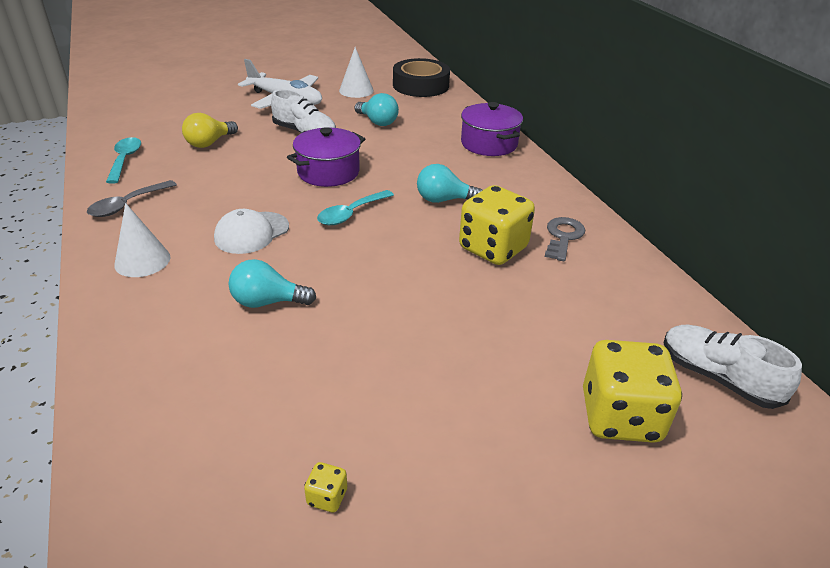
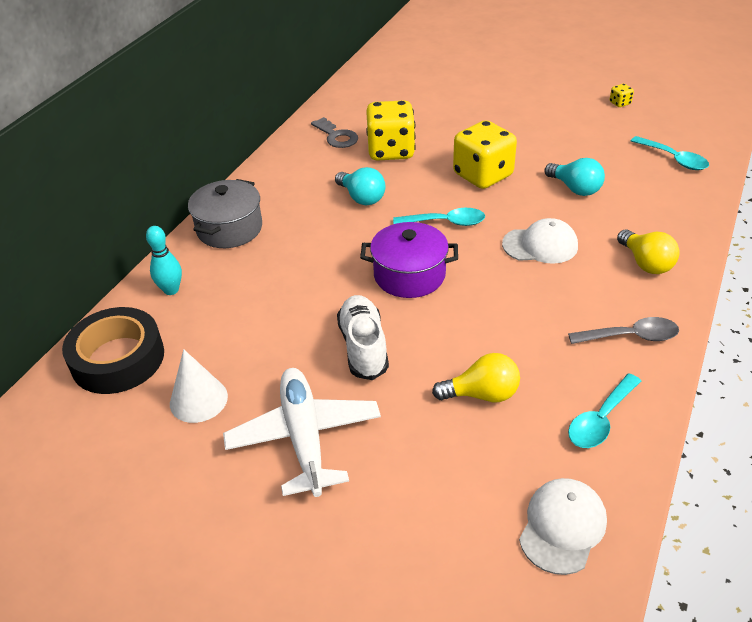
camera: 130 degrees left, 5 degrees up
white cone [114,203,171,277] -> yellow light bulb [617,229,680,274]
turquoise light bulb [355,93,399,126] -> none
purple pot [461,102,523,156] -> grey pot [188,179,262,248]
grey key [545,217,585,261] -> grey key turned 105 degrees counterclockwise [311,117,358,148]
yellow dice [583,340,682,443] -> yellow dice moved to [453,120,517,189]
white shoe [664,325,802,409] -> none
none -> turquoise bowling pin [146,226,182,295]
none -> white cap [519,478,607,575]
none -> turquoise spoon [631,136,709,170]

